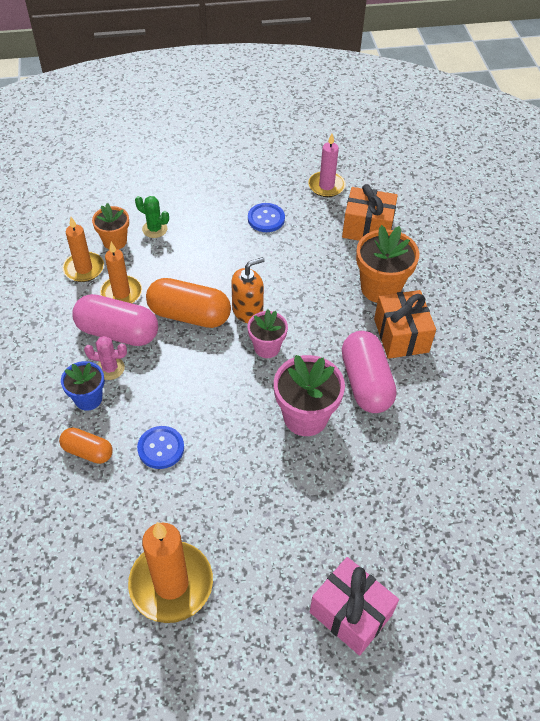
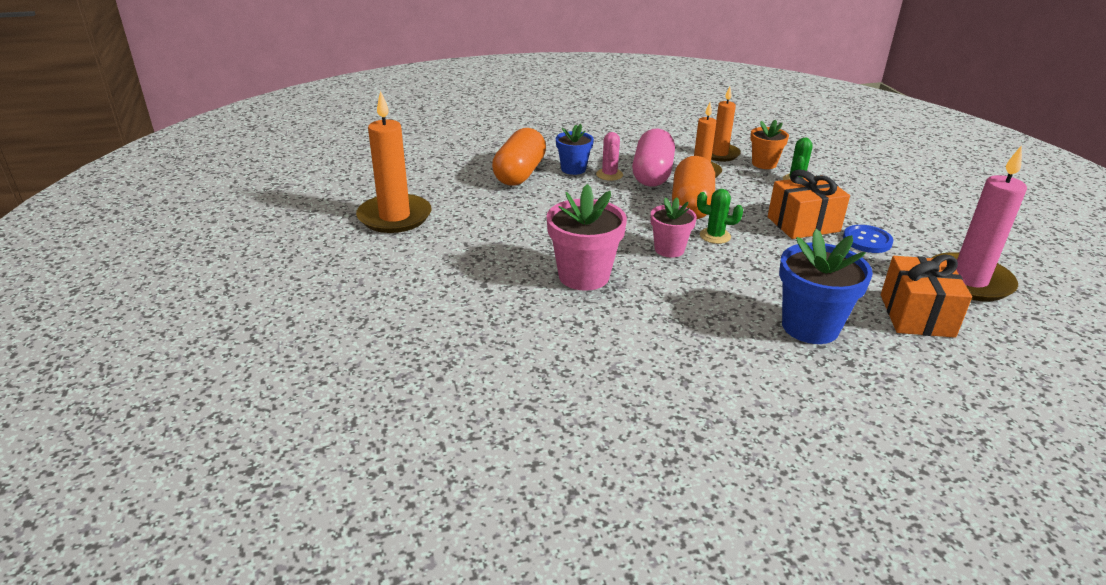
camera: 85 degrees right, 20 degrees down
orange capsule [59,427,113,464] -> orange capsule [492,128,546,185], size x1.73
blue button [137,426,184,469] -> none
orange soap dispenser [231,257,265,323] -> green cactus [697,189,743,244]
pink candle [308,134,346,197] -> pink candle [932,145,1027,301], size x1.57
pink gift [310,557,399,656] -> none
pink capsule [342,331,396,413] -> none
orange flower pot [356,225,419,303] -> blue flower pot [779,229,873,344]
orange gift [374,290,436,359] -> orange gift moved to [768,169,850,239]

